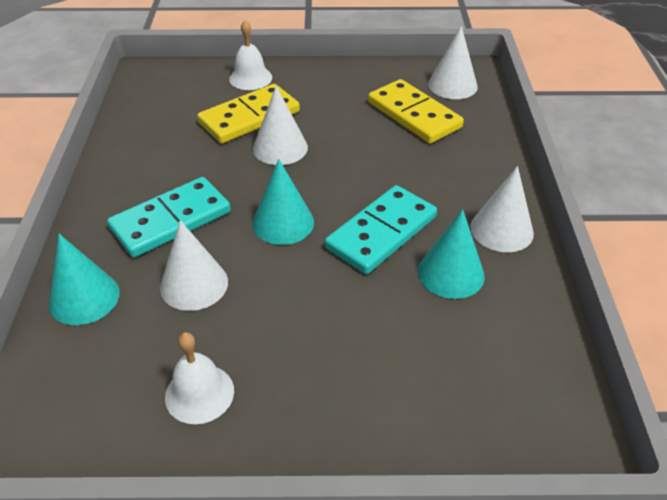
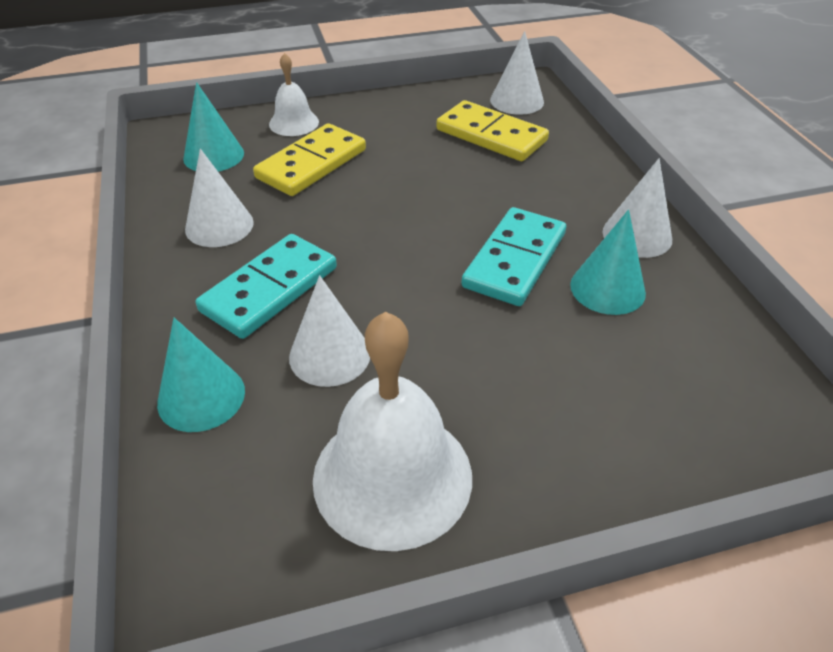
camera: 15 degrees left, 0 degrees up
white bell [165,332,234,424] -> white bell [313,312,472,551], size x1.90
turquoise cone [252,159,314,245] -> turquoise cone moved to [183,82,244,172]
white cone [253,86,308,165] -> white cone moved to [185,149,254,247]

